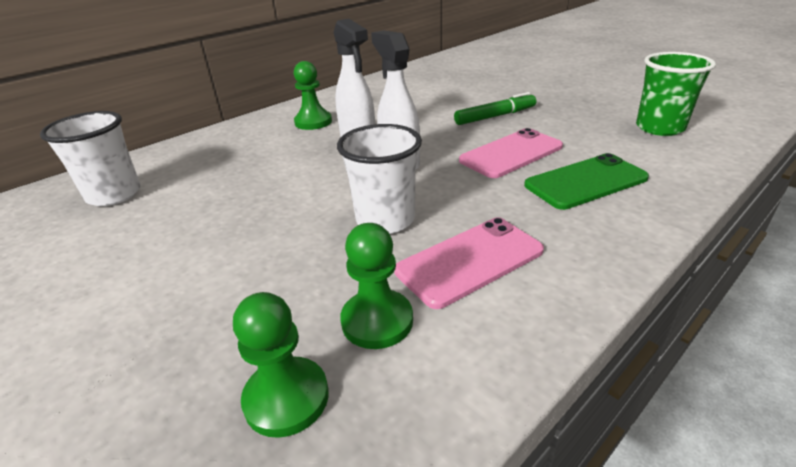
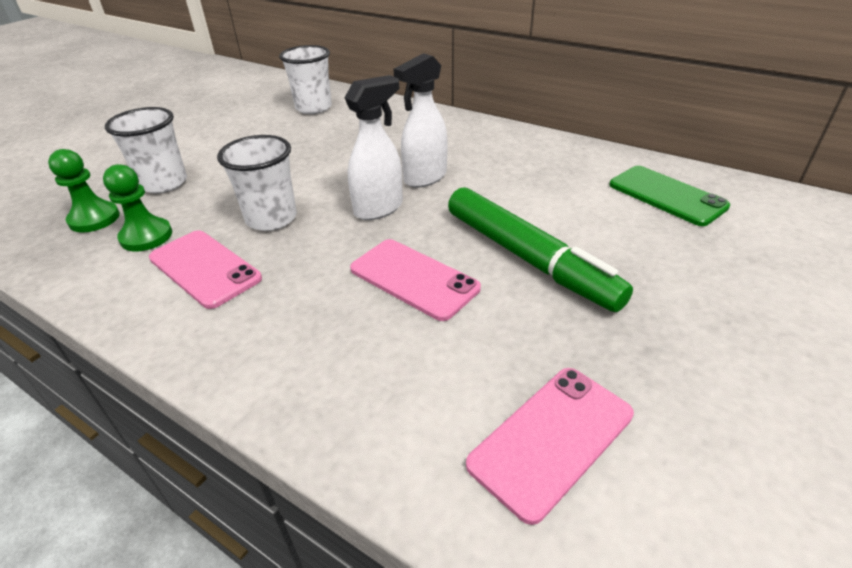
camera: 75 degrees right, 5 degrees up
green pawn [294,61,332,130] -> none
green marker [454,92,536,125] -> green marker [448,187,633,312], size x1.71
green phone [524,153,649,210] -> green phone moved to [610,166,730,226]
green cup [636,52,716,136] -> pink phone [466,368,634,525]
none -> white cup [105,107,187,193]

